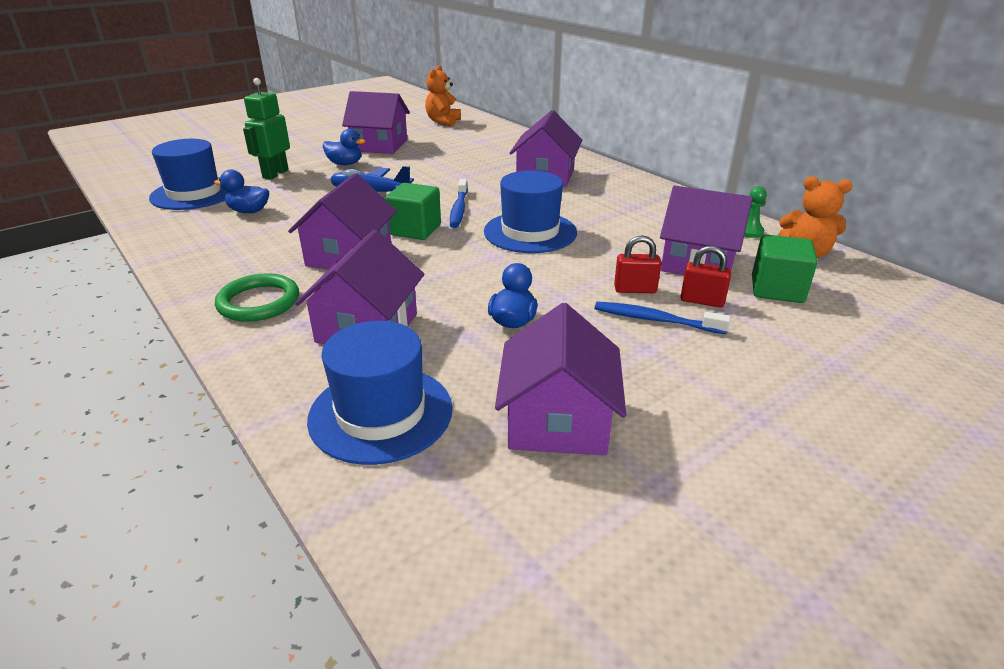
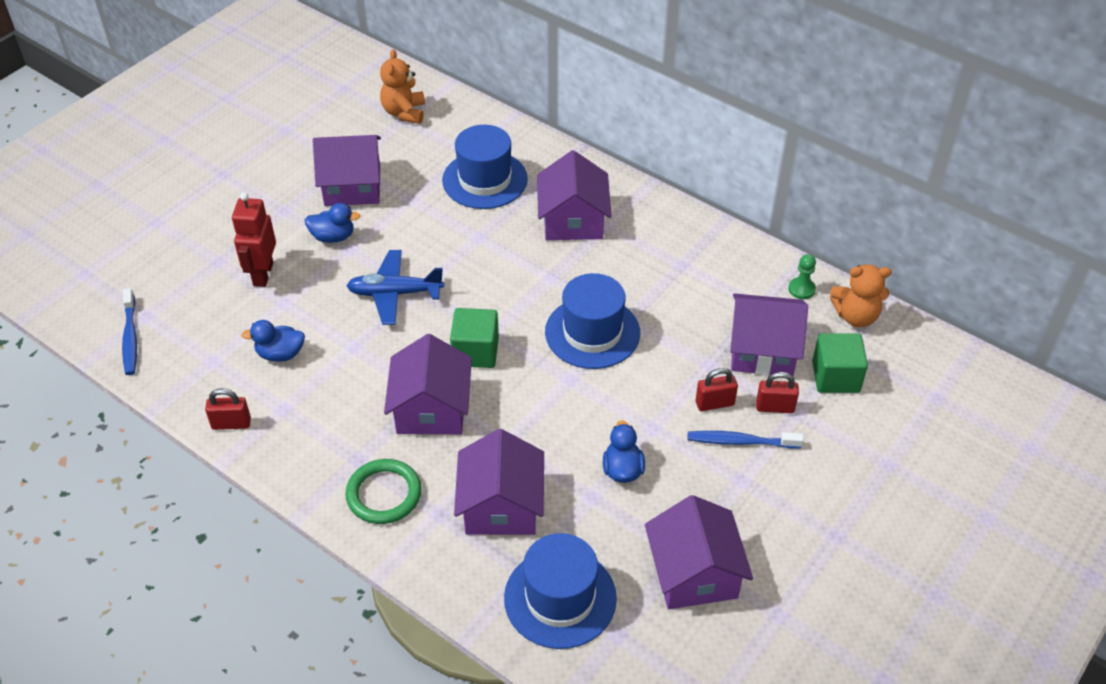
camera: 15 degrees left, 15 degrees up
blue hat [149,139,227,210] -> blue hat moved to [442,125,528,209]
green robot [243,78,290,180] -> red robot [232,193,276,287]
blue toothbrush [450,179,468,228] -> blue toothbrush moved to [122,288,137,375]
none -> red padlock [205,388,251,430]

